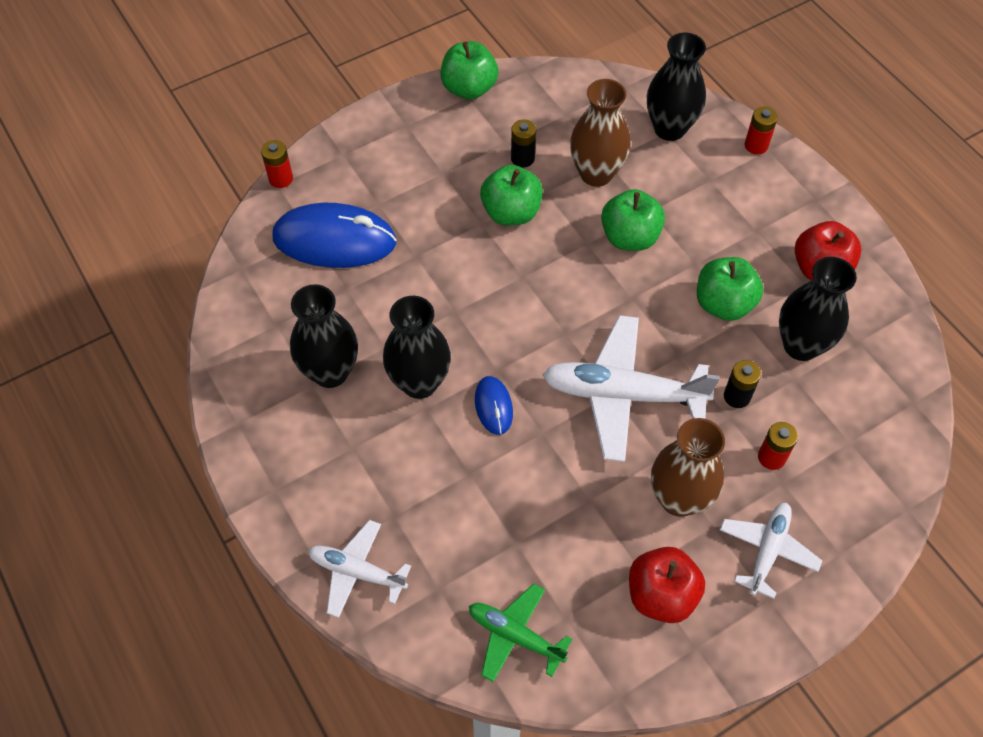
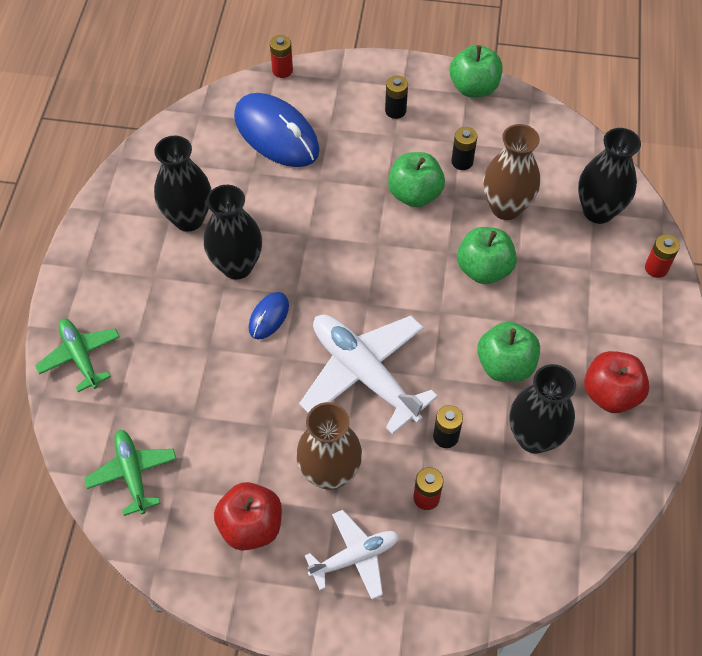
camera: 40 degrees right, 0 degrees up
white plane [308,520,411,618] -> green plane [35,319,120,392]
none -> black battery [385,76,408,119]

